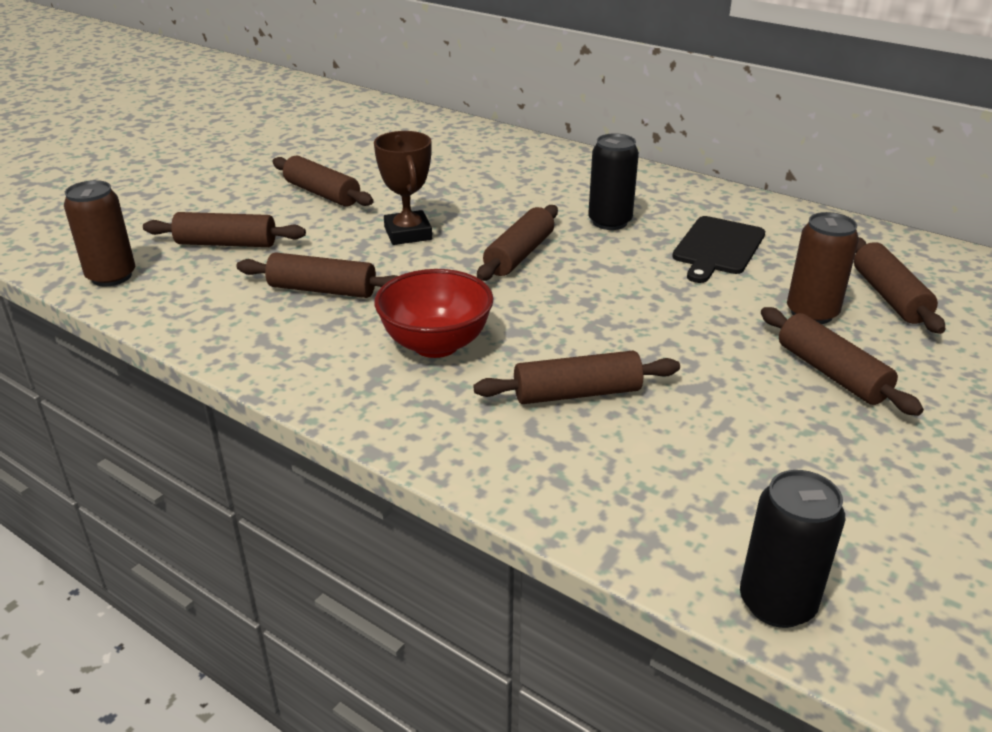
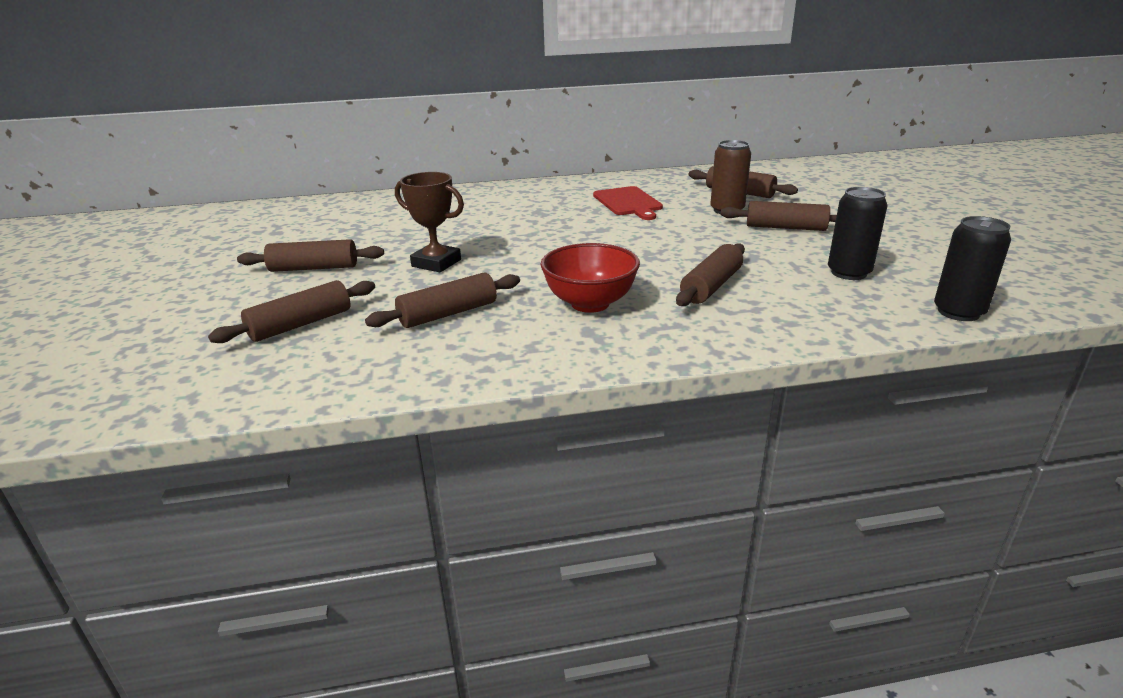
camera: 45 degrees left, 5 degrees down
brown can [64,180,135,286] -> none
brown rolling pin [477,205,558,281] -> none
black can [588,133,639,230] -> black can moved to [828,187,887,280]
black cutting board [672,216,765,283] -> red cutting board [593,186,663,220]

